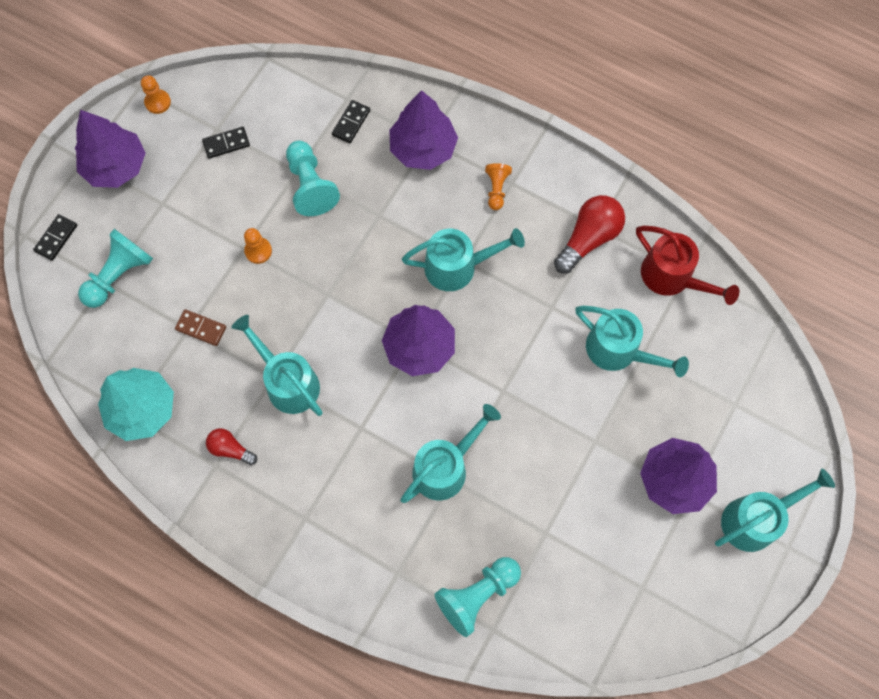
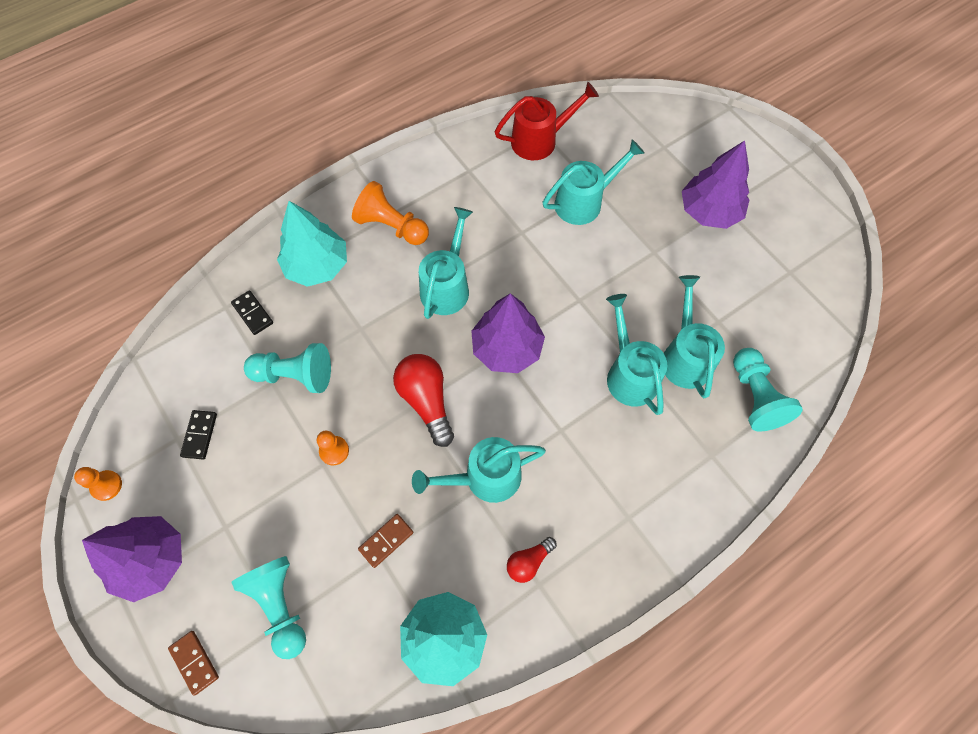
camera: 65 degrees left, 5 degrees down
black domino [33,214,77,261] -> brown domino [168,631,219,696]
purple tree [389,90,458,170] -> turquoise tree [277,201,347,287]
orange pawn [485,163,512,210] -> orange pawn [352,181,429,245], size x1.72
red light bulb [554,195,625,274] -> red light bulb moved to [393,354,454,447]
turquoise watering can [715,468,835,552] -> turquoise watering can moved to [664,275,725,398]

